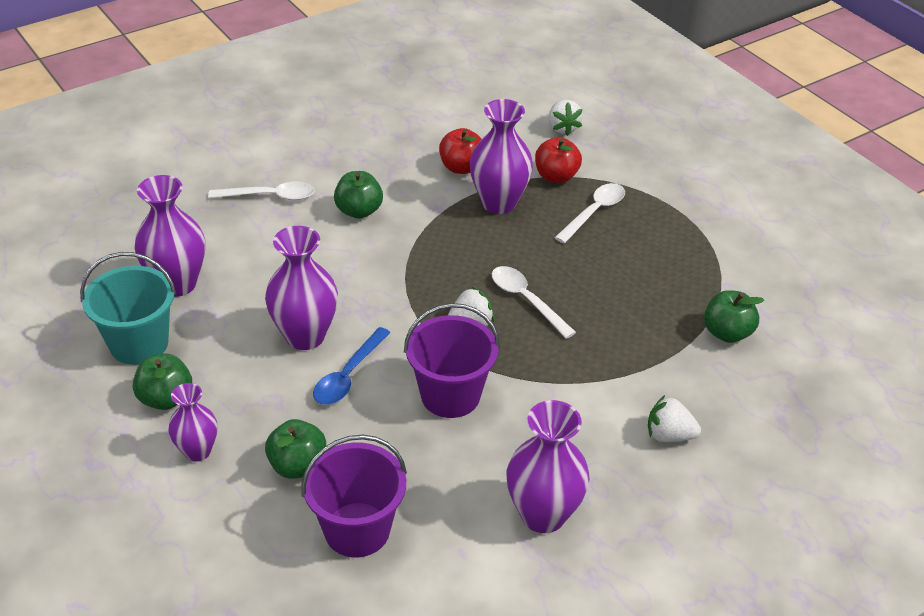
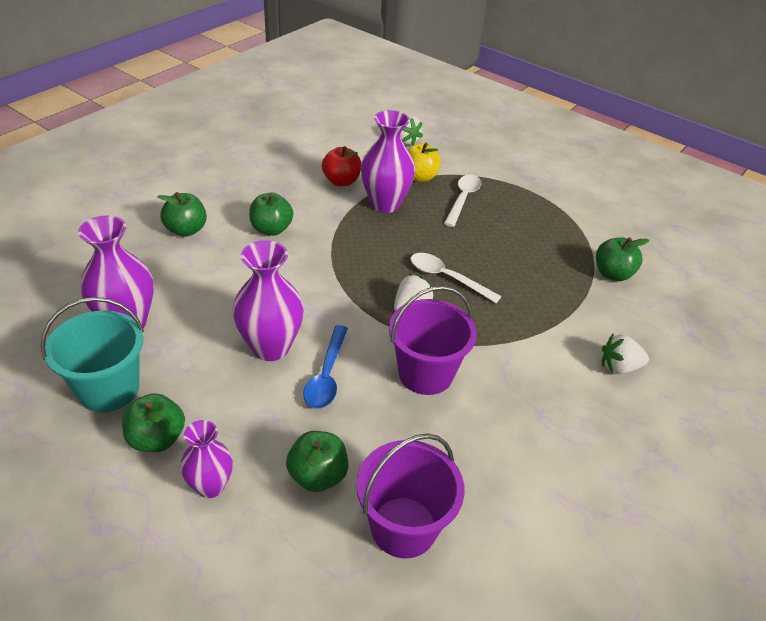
camera: 20 degrees left, 0 degrees up
white spoon [208,181,315,200] -> green apple [157,192,207,237]
purple vase [506,400,590,533] -> none
red apple [535,137,582,183] -> yellow apple [408,143,441,182]

